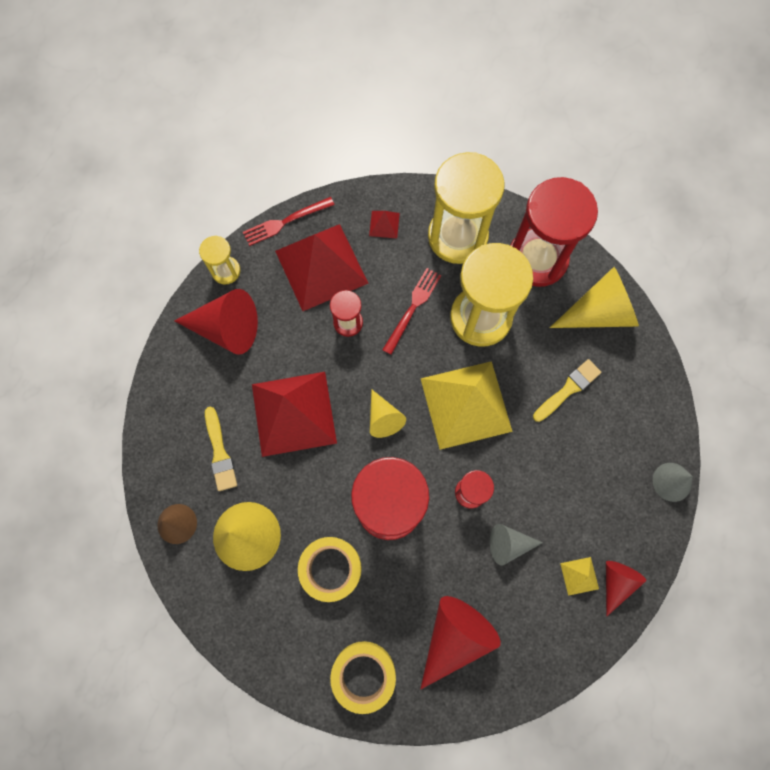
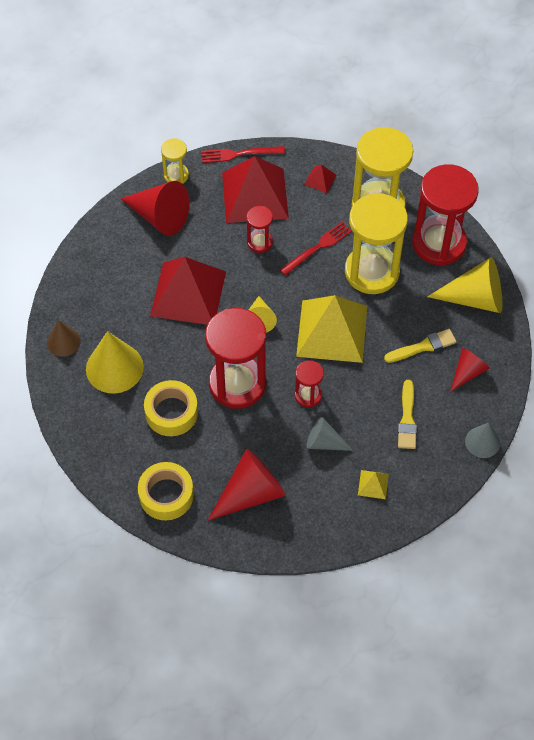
camera: 20 degrees right, 15 degrees down
yellow brush [205,407,237,491] -> yellow brush moved to [398,380,417,449]
red cone [606,561,646,616] -> red cone moved to [450,348,490,392]

